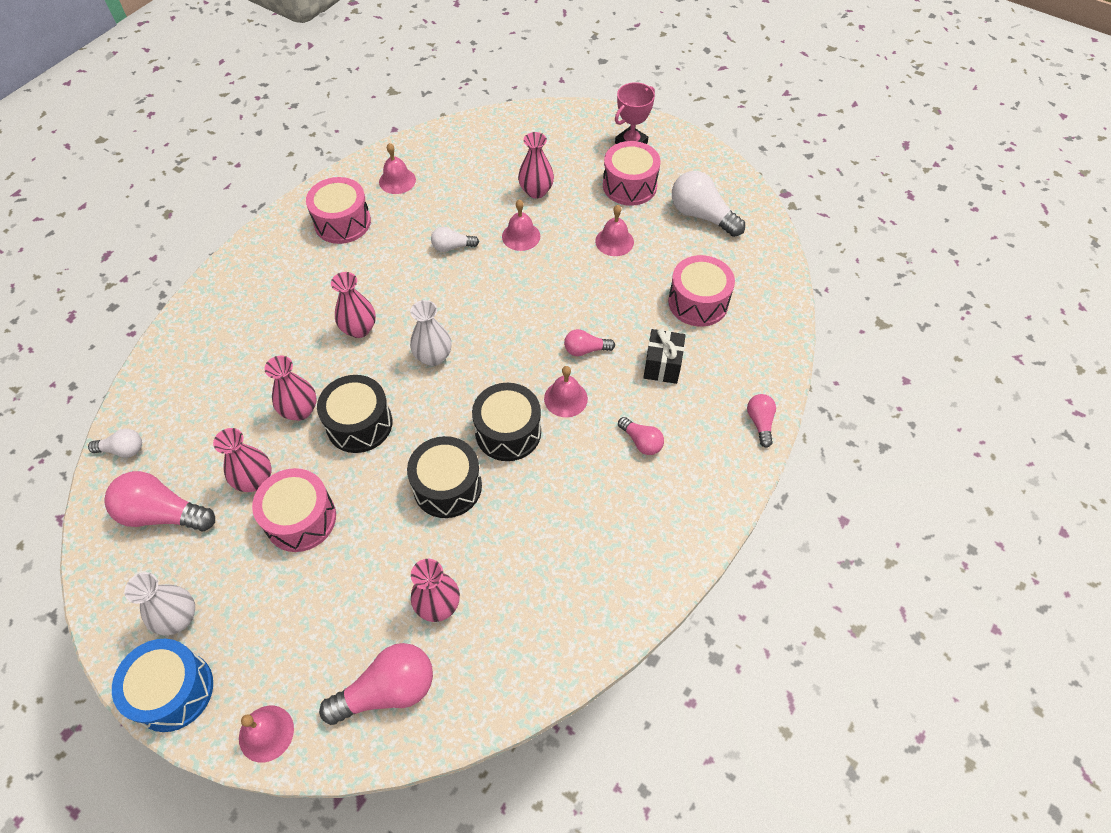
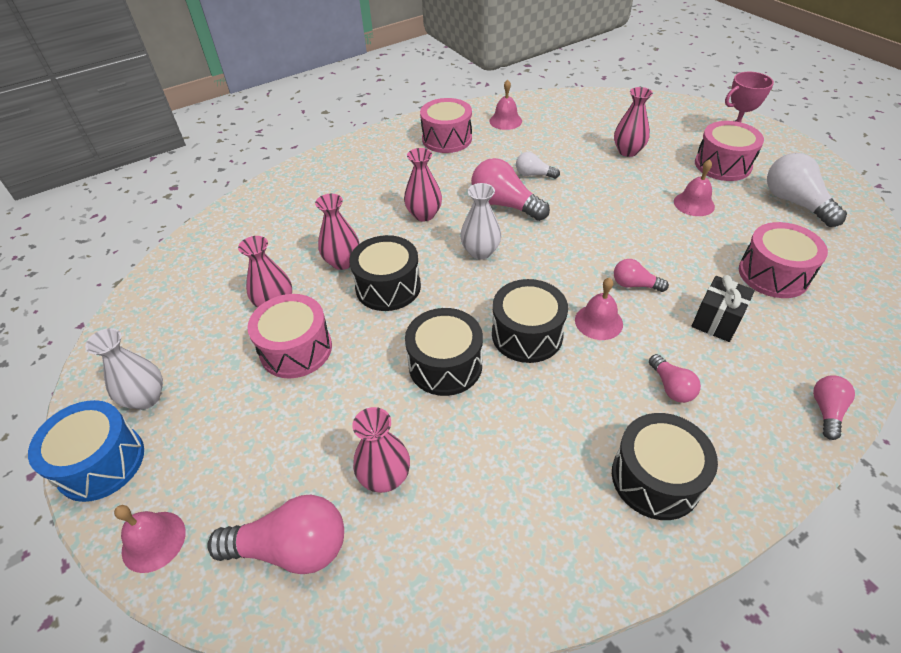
camera: 25 degrees right, 10 degrees down
white light bulb [88,429,142,458] -> none
pink light bulb [104,471,215,531] -> pink light bulb moved to [471,158,550,221]
pink bell [502,199,540,251] -> none
none -> black drum [612,413,718,520]

